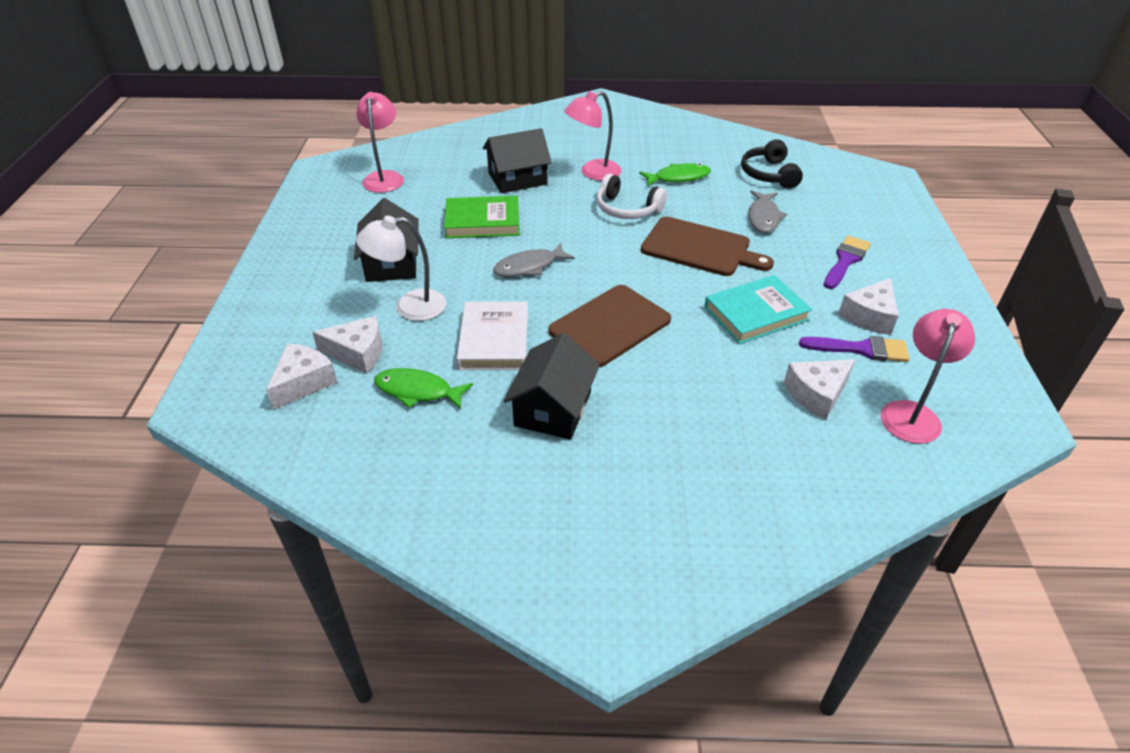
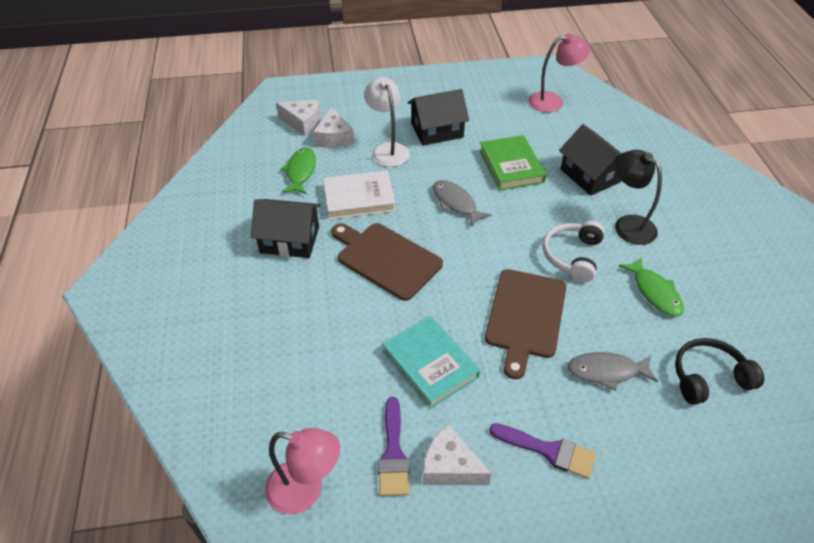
camera: 80 degrees right, 5 degrees up
pink lamp [564,91,621,181] -> black lamp [615,150,662,245]
white cheese [784,359,855,420] -> none

